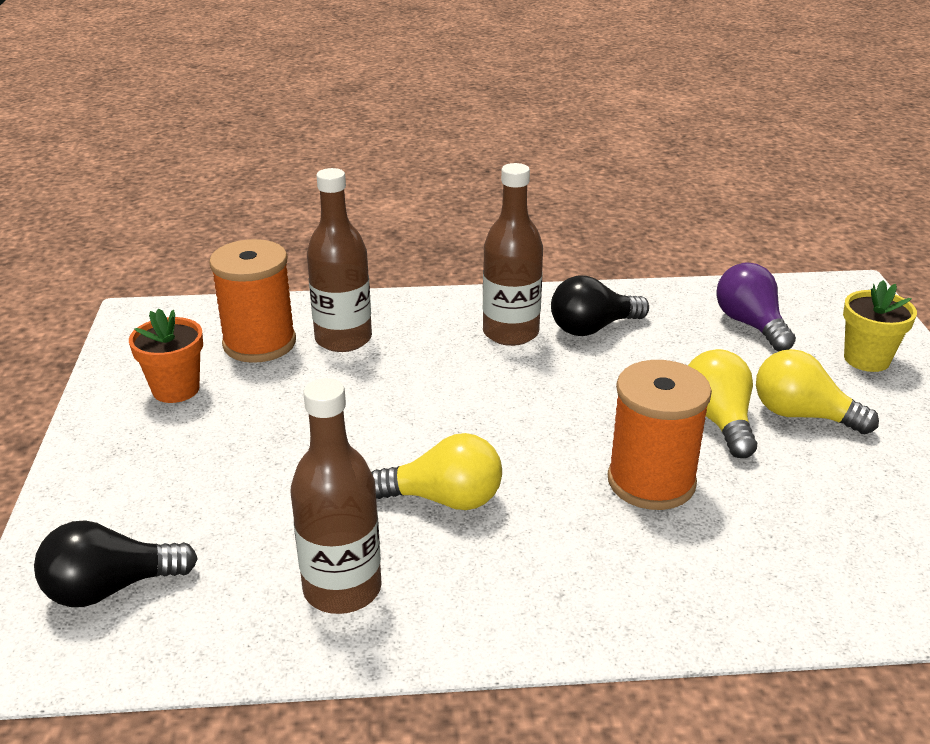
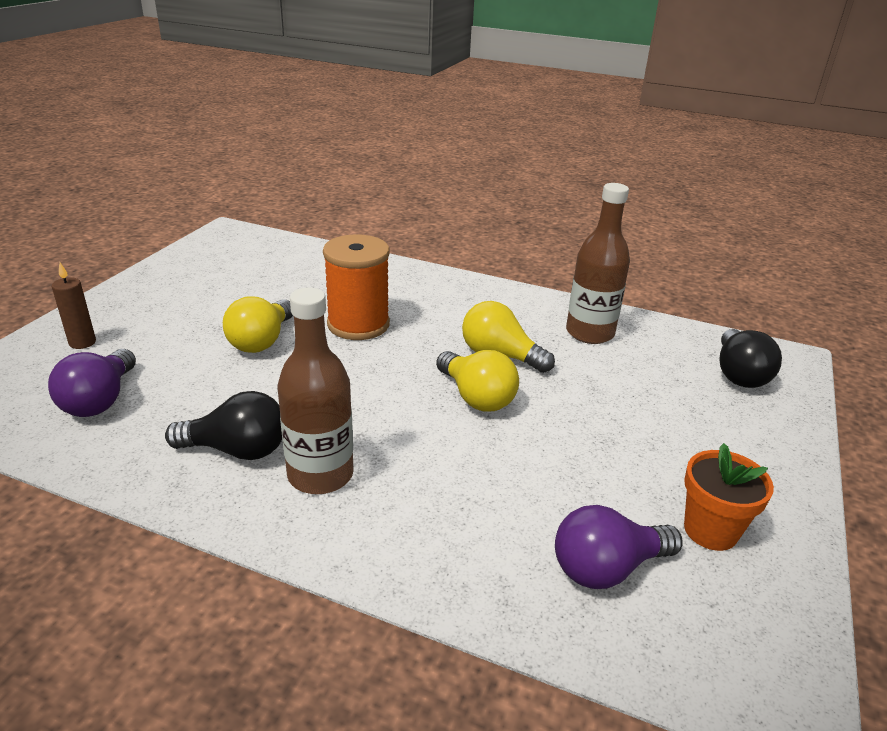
camera: 155 degrees left, 0 degrees up
black light bulb [34,520,198,607] -> black light bulb turned 90 degrees clockwise [720,329,782,388]
orange spool [209,239,296,363] -> purple light bulb [555,505,683,589]
brown bottle [307,168,372,352] -> none
yellow light bulb [756,349,879,434] -> yellow light bulb moved to [436,350,519,411]
yellow flower pot [843,280,917,372] -> brown candle [51,263,96,349]

